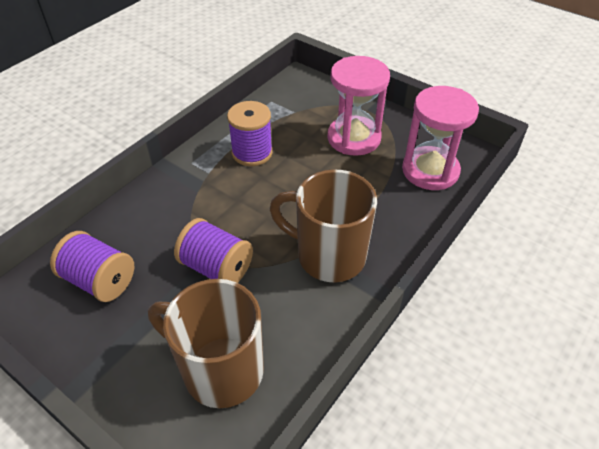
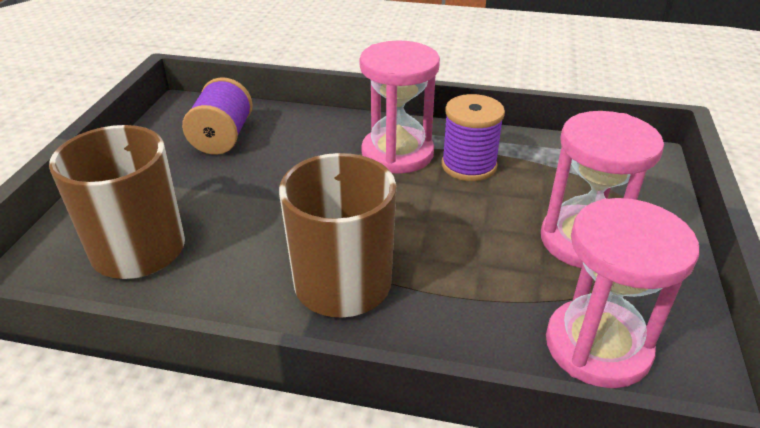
camera: 65 degrees right, 10 degrees down
purple spool [174,218,253,283] -> none
none -> pink hourglass [359,40,440,174]

